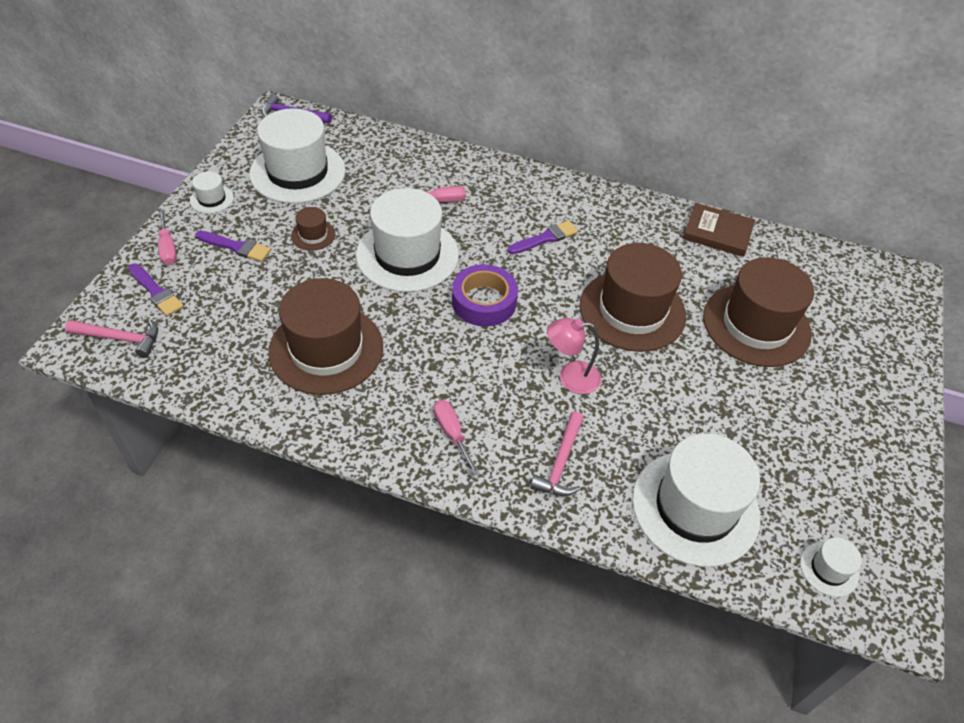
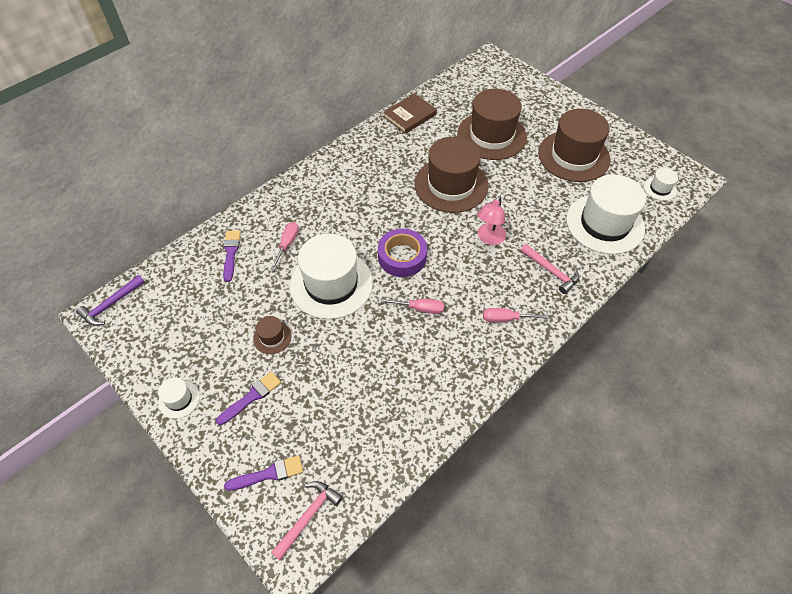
camera: 60 degrees left, 5 degrees up
pink screwdriver [158,210,177,265] -> pink screwdriver moved to [380,299,444,314]
white hat [249,108,345,203] -> none
brown hat [268,278,383,395] -> brown hat moved to [538,109,610,182]
purple brush [507,220,578,254] -> purple brush moved to [223,230,240,282]

